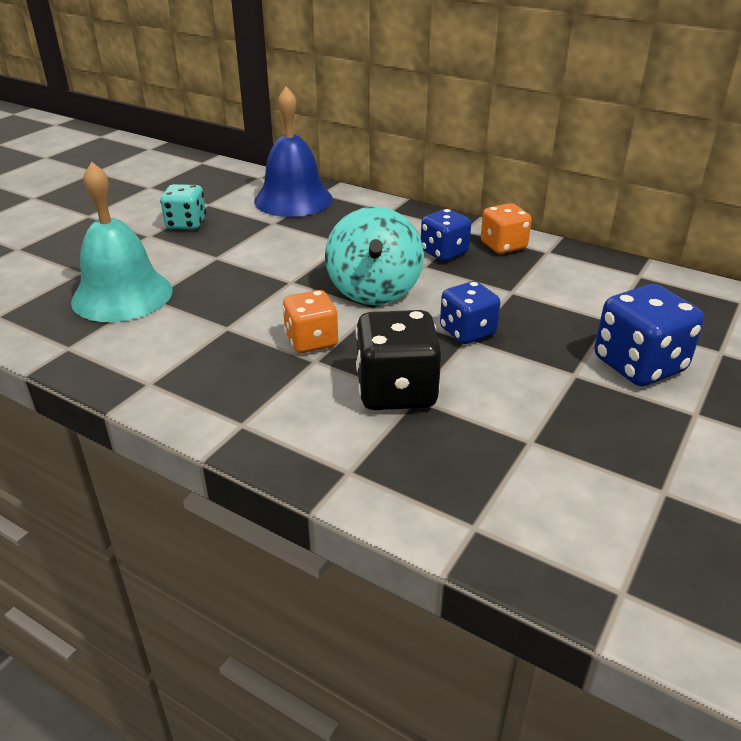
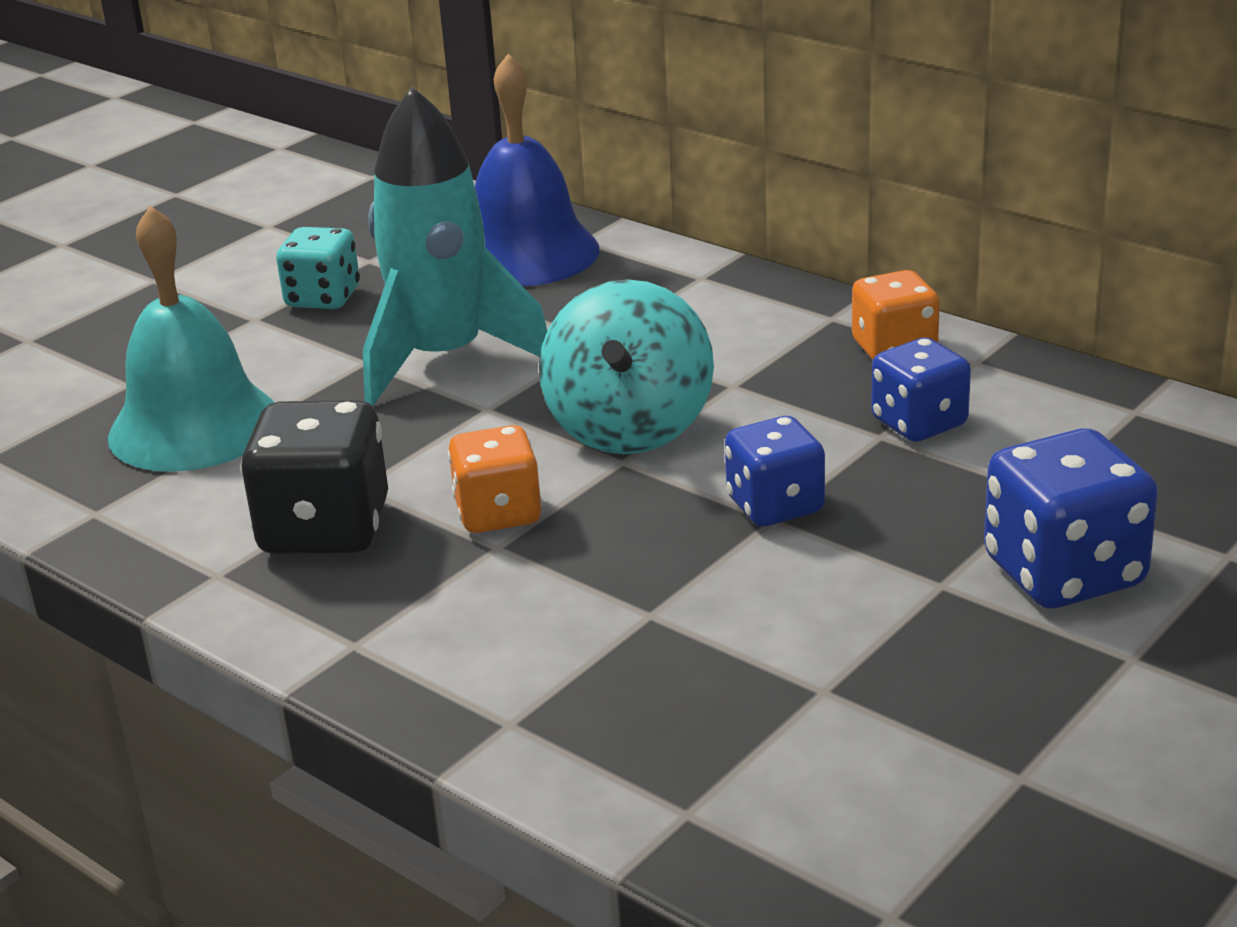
camera: 10 degrees right, 5 degrees down
black dice [355,310,441,410] -> black dice moved to [240,400,388,554]
blue dice [421,209,471,261] -> blue dice moved to [871,338,971,442]
none -> turquoise rocket [363,87,547,406]

